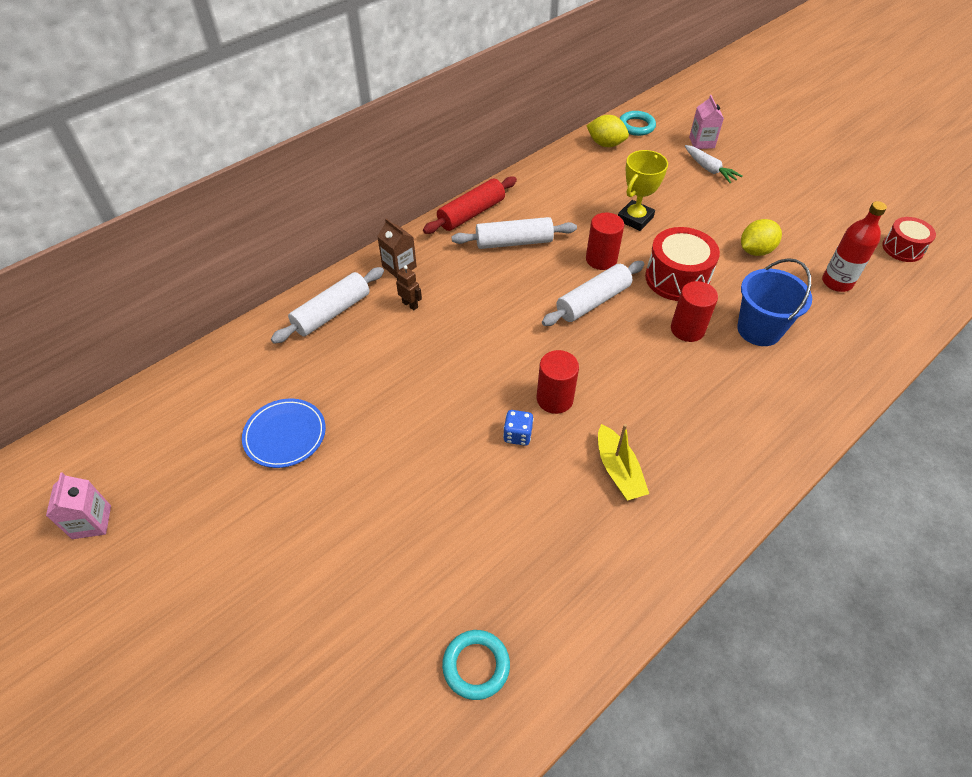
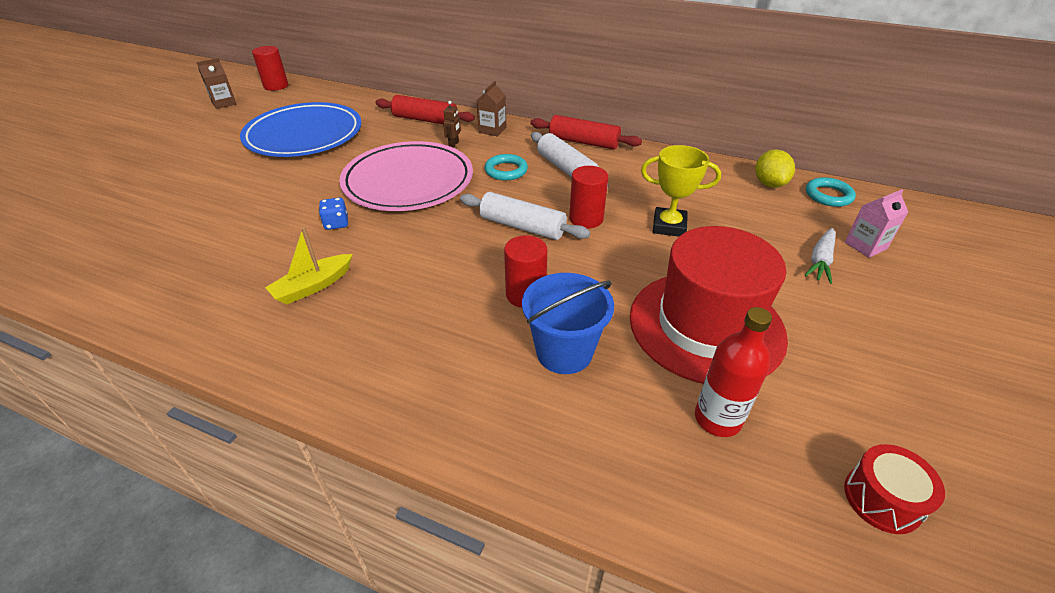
camera: 65 degrees right, 10 degrees down
pink carton [46,473,111,539] -> brown carton [196,58,236,109]
blue plate [242,399,326,468] -> blue plate [240,102,362,157], size x1.95
white rolling pin [271,267,384,344] -> red rolling pin [375,95,475,124]
turquoise ring [442,630,510,700] -> turquoise ring moved to [485,154,528,181]
red cylinder [537,350,579,414] -> red cylinder moved to [252,46,288,91]
red drum [645,227,720,301] -> none
yellow lemon [741,219,782,256] -> red hat [630,226,788,384]
none -> pink plate [339,141,473,211]

